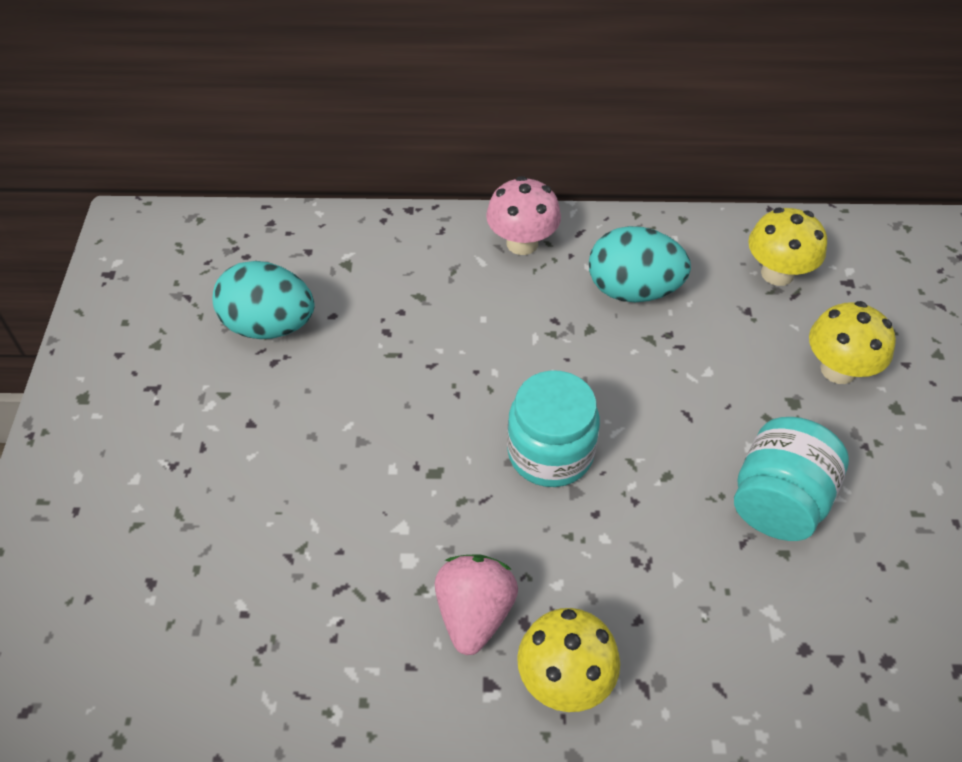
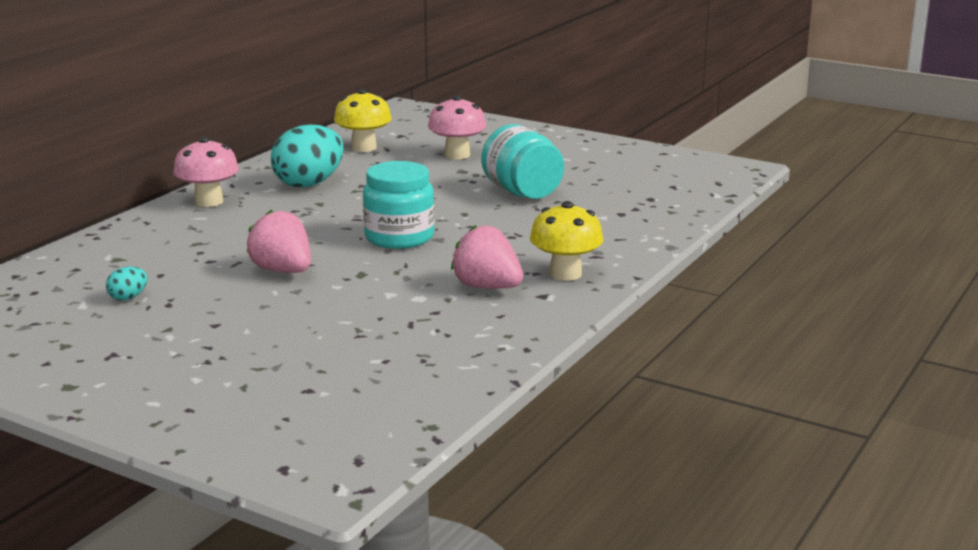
camera: 60 degrees left, 30 degrees down
turquoise egg [212,261,314,339] -> turquoise egg [106,267,148,301], size x0.44
yellow mushroom [809,301,896,384] -> pink mushroom [428,95,486,159]
none -> pink strawberry [247,210,311,273]

